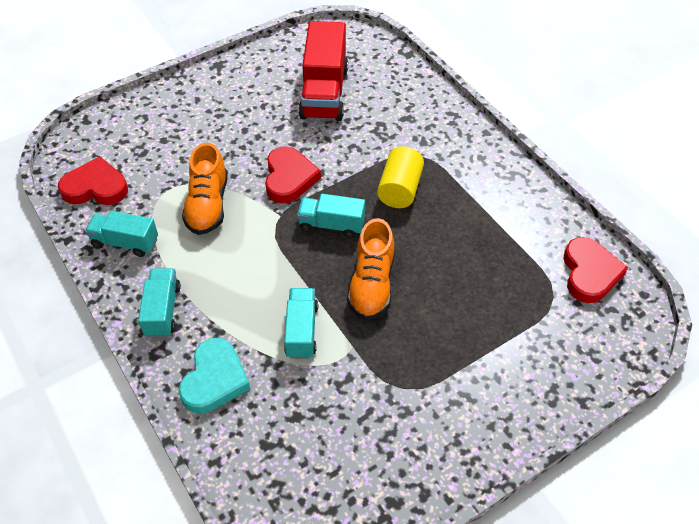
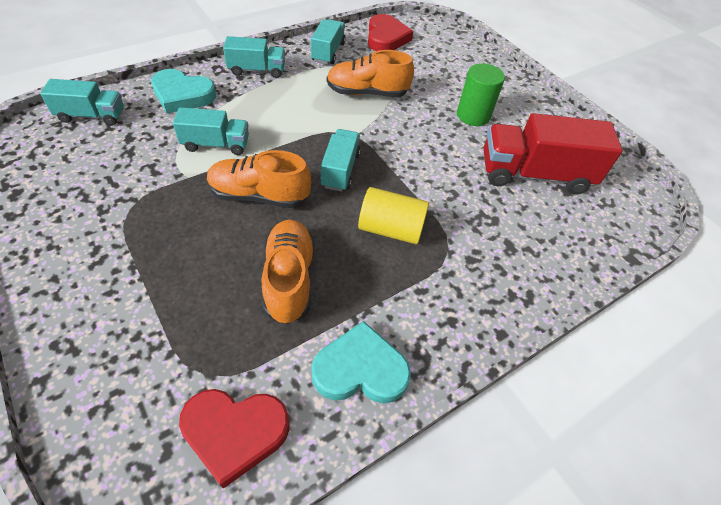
camera: 85 degrees right, 0 degrees up
red heart [265,146,321,204] -> none
none -> turquoise truck [40,79,124,126]
none -> orange shoe [262,220,314,324]
none -> turquoise heart [311,321,411,404]
none -> green cylinder [457,63,505,126]

